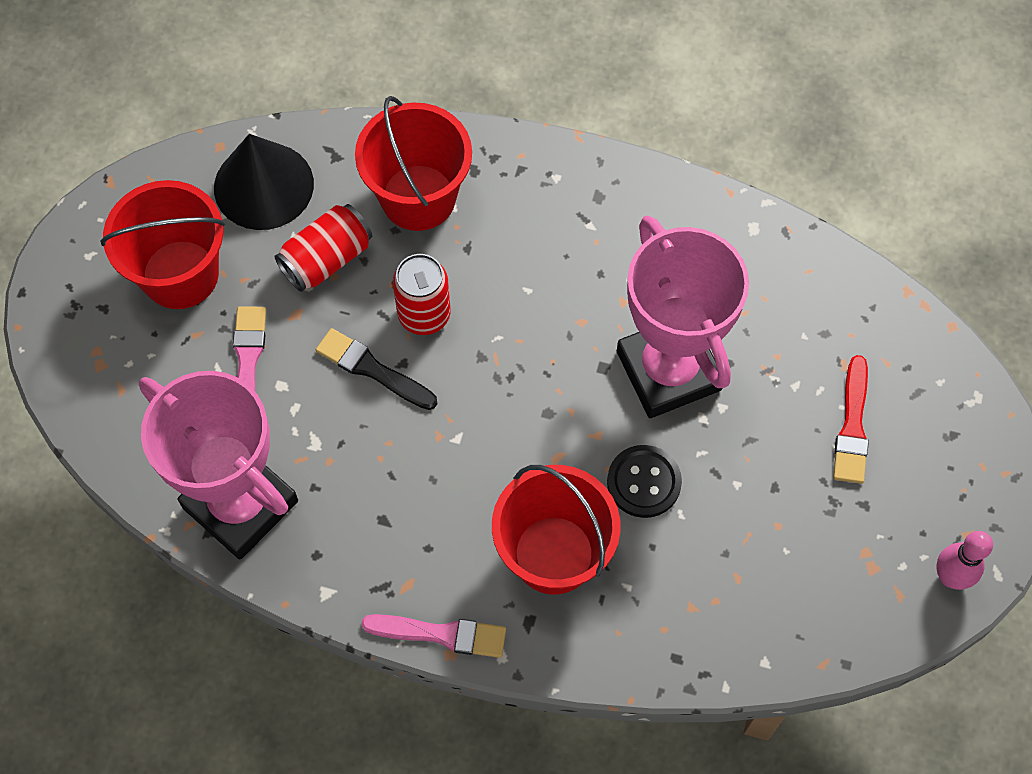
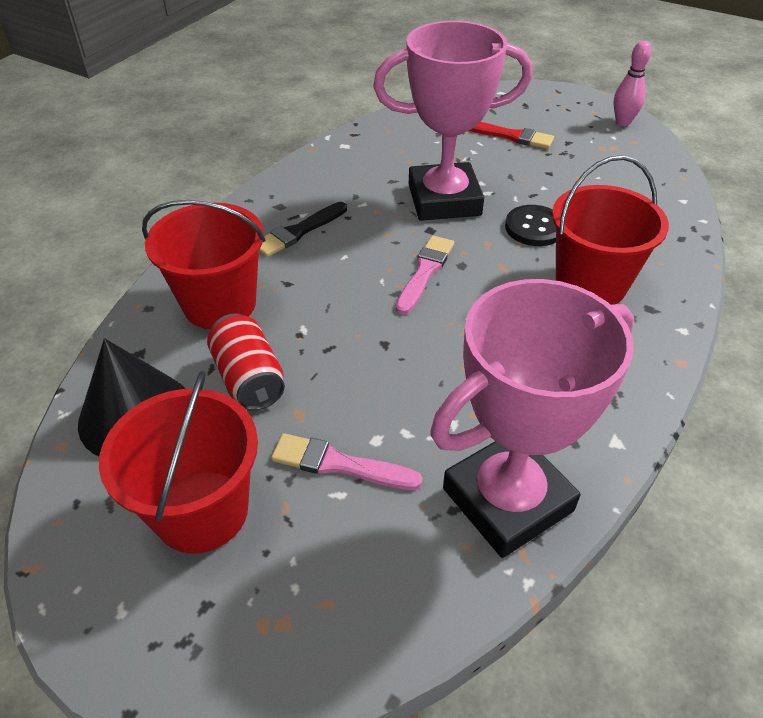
camera: 75 degrees left, 20 degrees down
black brush [316,328,437,410] -> black brush moved to [259,202,347,257]
pink brush [361,614,506,658] -> pink brush moved to [396,235,454,315]
red can [393,254,451,335] -> none

